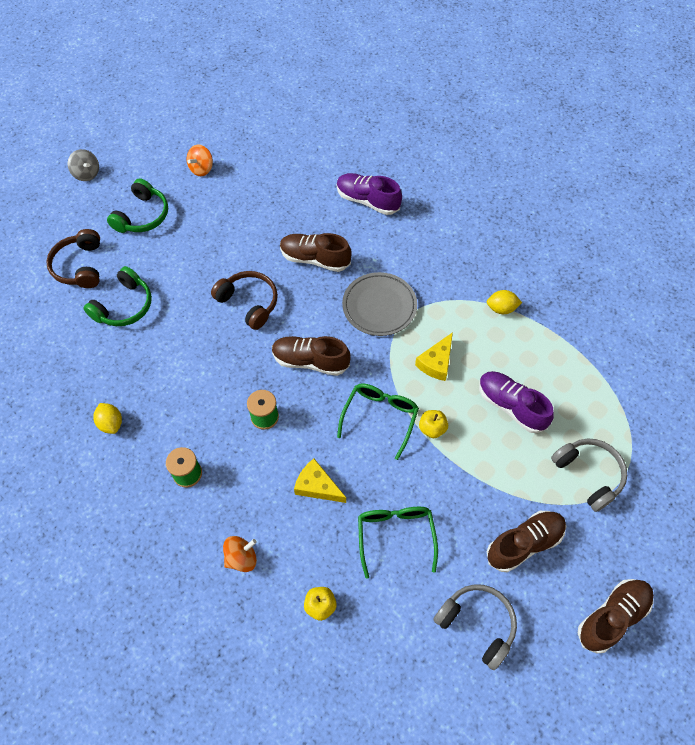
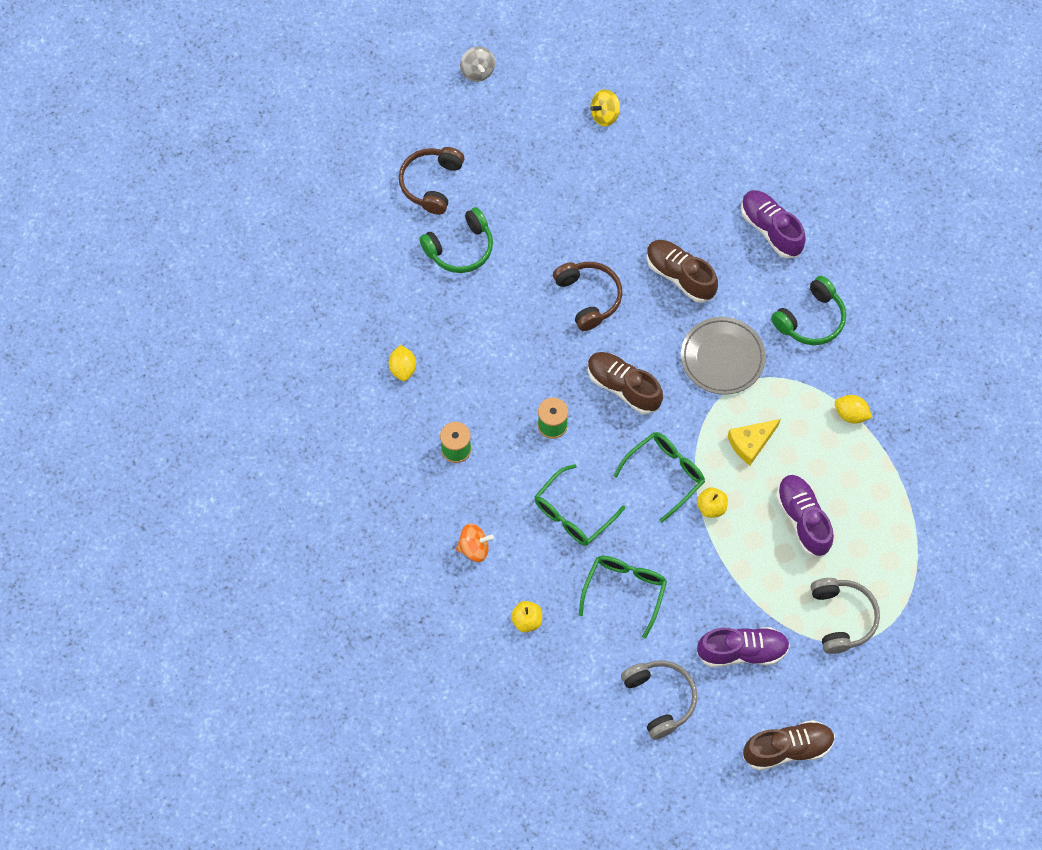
camera: 25 degrees right, 5 degrees up
green headphones [107,178,168,233] -> green headphones moved to [771,276,846,345]
orange spinning top [187,145,213,176] -> yellow spinning top [590,89,620,126]
yellow cheese [294,459,346,503] -> green glasses [534,464,625,546]
brown shoe [487,511,566,572] -> purple shoe [697,627,790,667]

